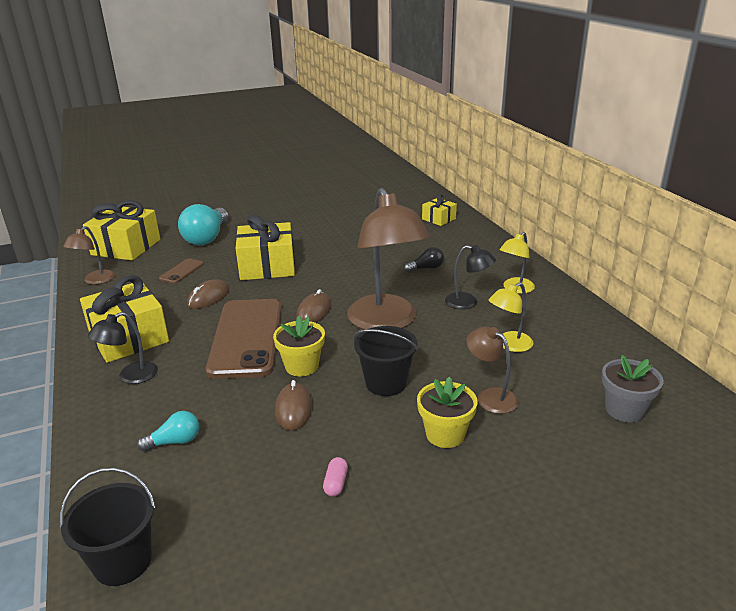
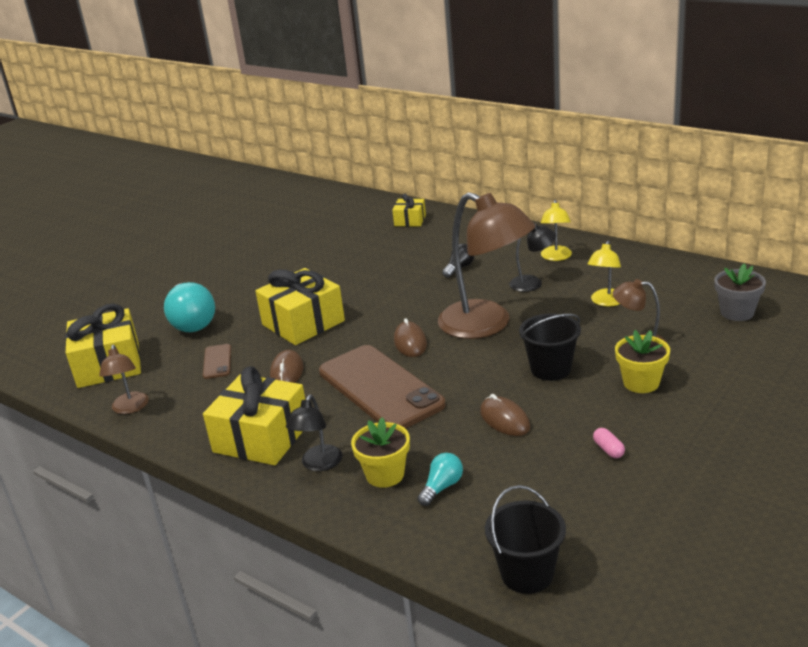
camera: 30 degrees left, 0 degrees up
yellow flower pot [273,315,325,376] -> yellow flower pot moved to [351,418,410,488]

